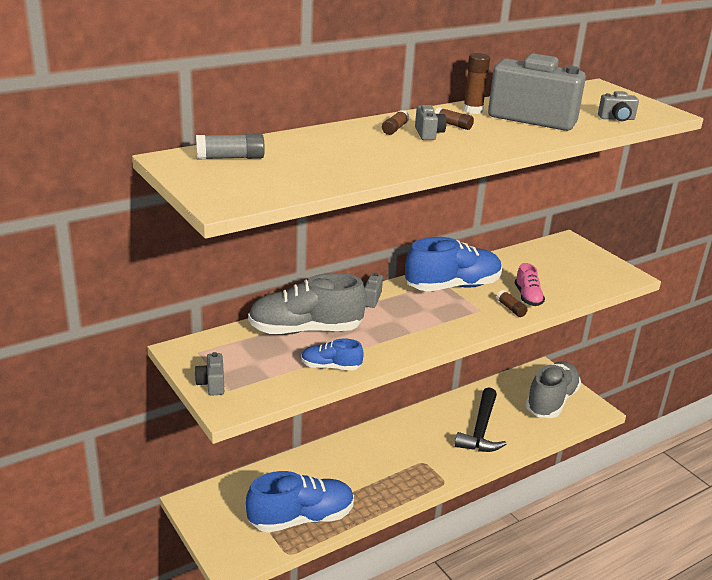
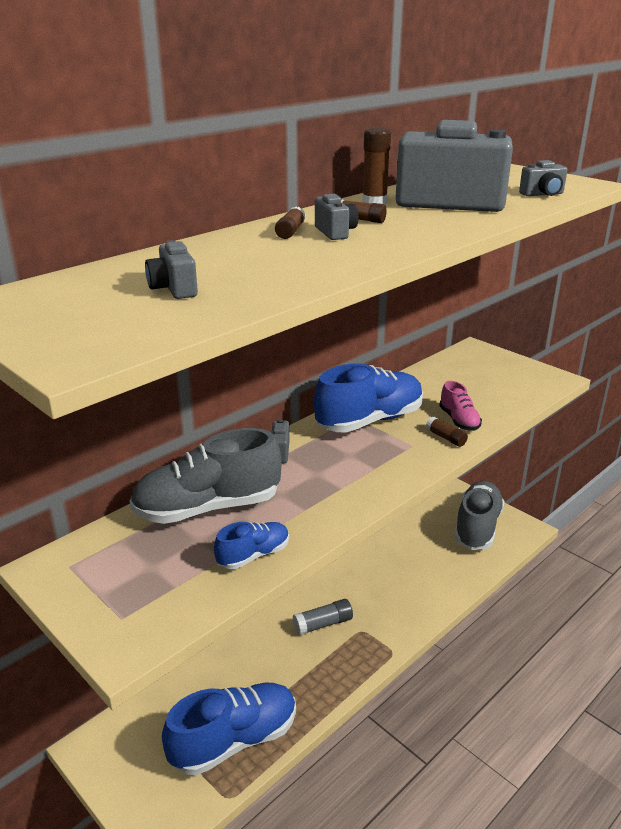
camera: 10 degrees left, 0 degrees up
grey camera [195,352,224,396] -> grey camera moved to [145,240,198,299]
grey glue stick [196,133,265,159] -> grey glue stick moved to [293,599,353,635]
blue shoe [301,338,364,370] -> blue shoe turned 150 degrees clockwise [214,522,289,569]
black hammer [455,387,507,452] -> none

